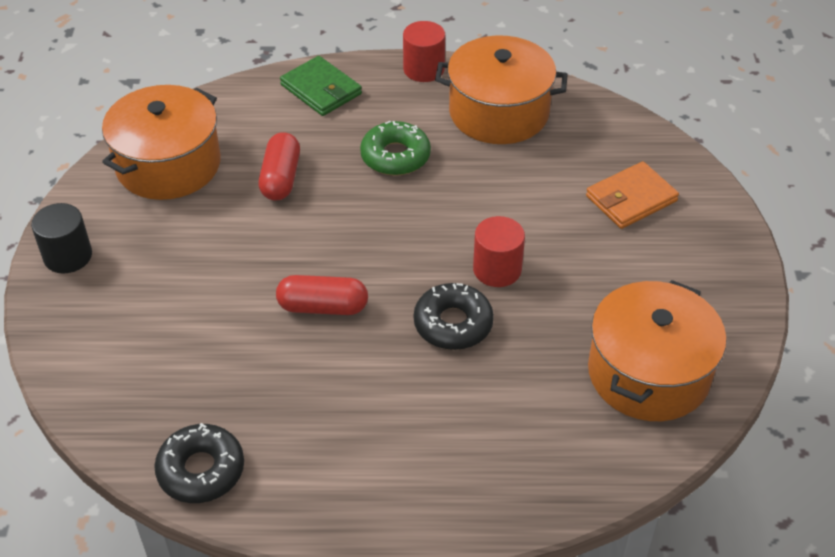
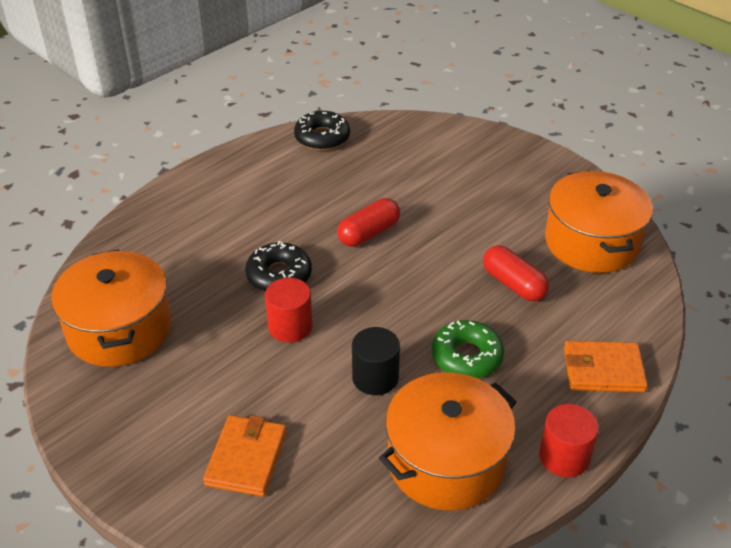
camera: 135 degrees right, 5 degrees down
black cylinder [31,203,92,273] -> black cylinder moved to [352,327,400,395]
green wallet [280,56,362,116] -> orange wallet [564,341,648,392]

